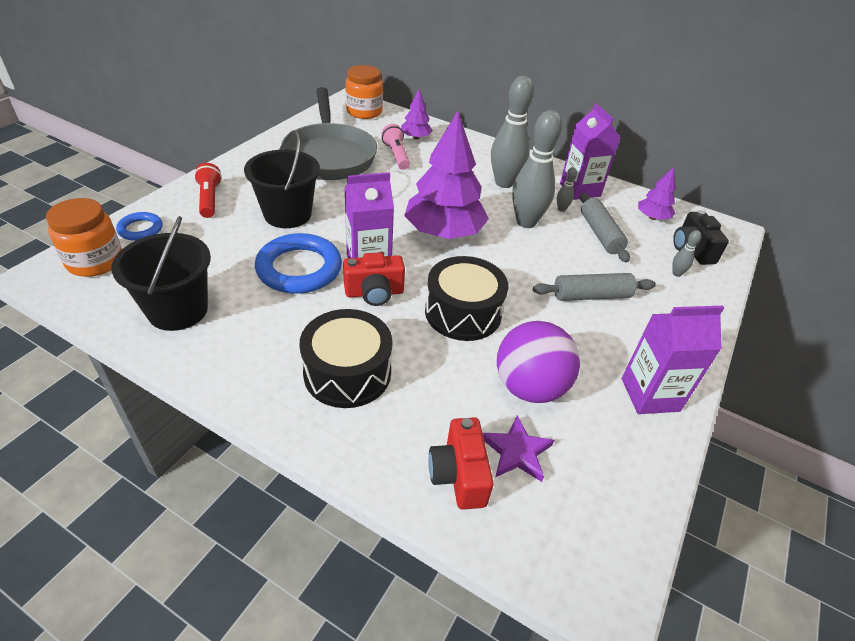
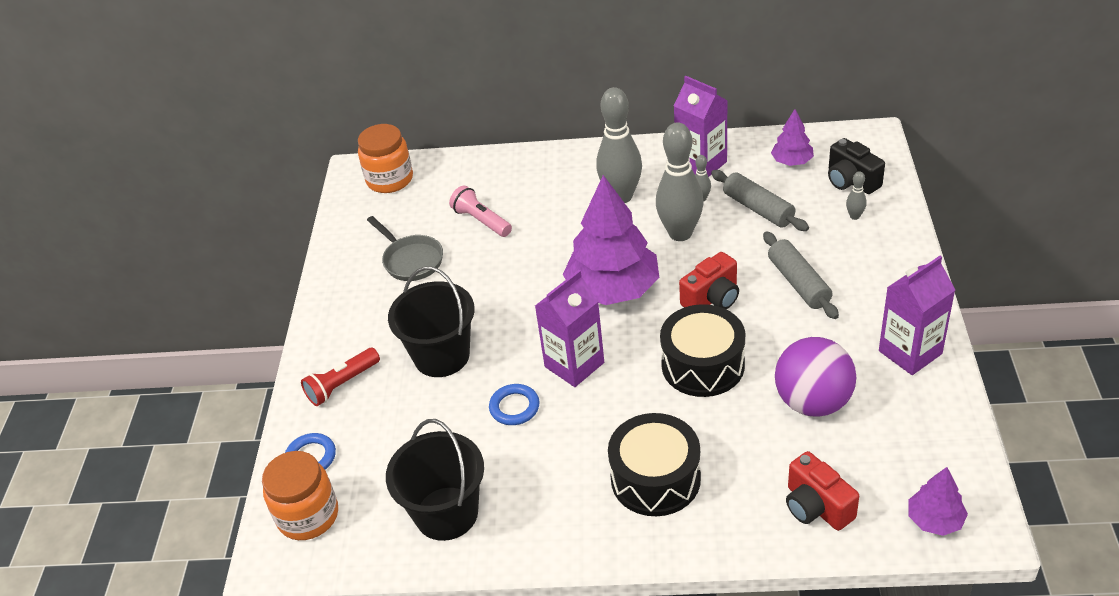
camera: 20 degrees left, 0 degrees up
red flashlight [194,163,222,218] -> red flashlight turned 90 degrees counterclockwise [301,348,380,406]
blue ring [255,233,342,294] -> blue ring [489,384,540,425], size x0.53
grey pan [282,87,377,180] -> grey pan [367,216,443,281], size x0.52
red camera [343,252,405,306] -> red camera moved to [679,252,739,309]
purple tree [401,90,433,139] -> purple tree moved to [909,467,968,536]
purple star [483,415,554,482] -> none
grey rolling pin [533,273,656,301] -> grey rolling pin turned 75 degrees counterclockwise [763,231,839,319]

